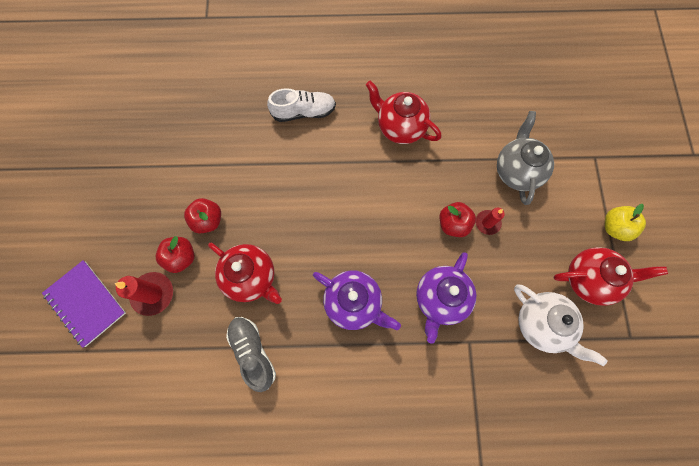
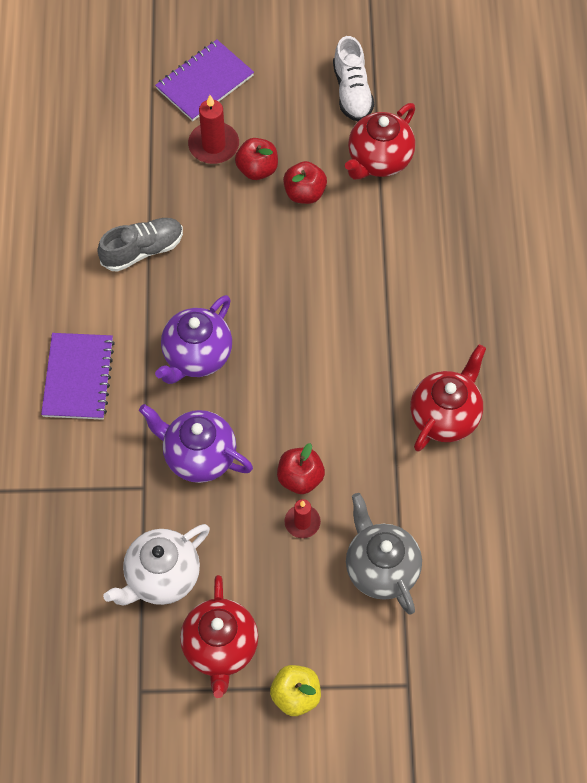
camera: 90 degrees right, 10 degrees down
red teapot [208,243,282,304] -> red teapot moved to [345,103,415,180]
white shoe [267,88,336,122] -> white shoe moved to [333,36,374,121]
grey teapot [497,111,554,205] -> grey teapot turned 120 degrees counterclockwise [346,493,422,615]
none -> purple notebook [41,333,115,420]

